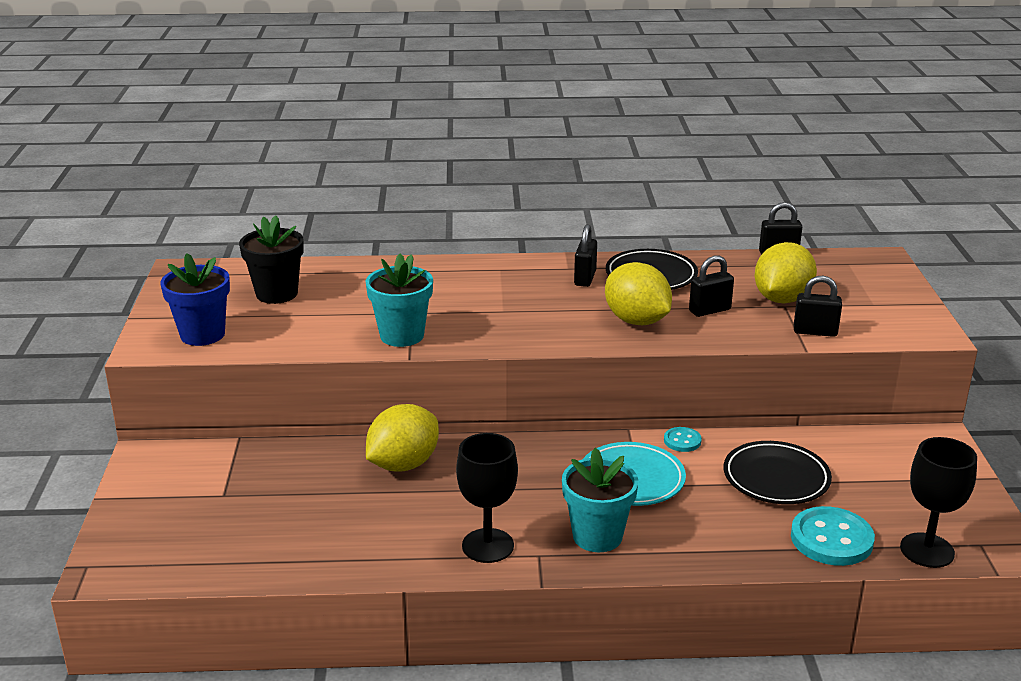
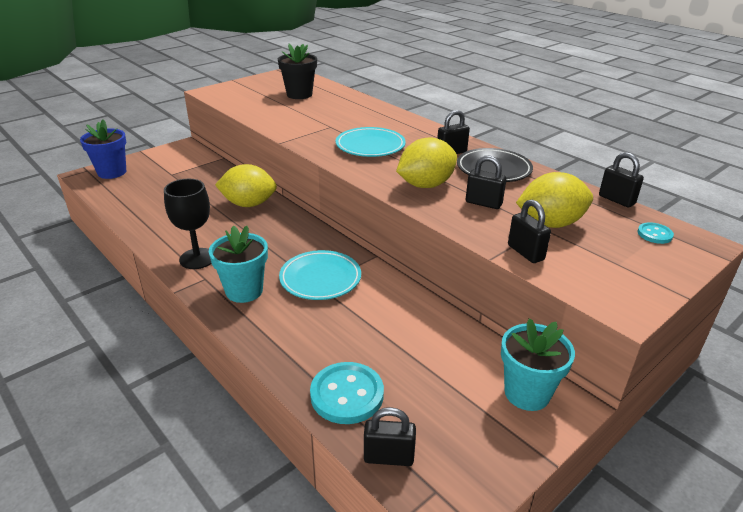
camera: 50 degrees right, 5 degrees up
blue flower pot [160,253,230,346] -> blue flower pot moved to [80,120,126,179]
turquoise flower pot [365,254,433,347] -> turquoise flower pot moved to [501,318,575,411]
yellow lemon [605,262,672,325] -> yellow lemon turned 45 degrees clockwise [396,137,457,188]
turquoise button [664,427,702,452] -> turquoise button moved to [637,222,674,244]
black plate [723,441,832,504] -> none
black goblet [900,437,977,568] -> black padlock [364,407,416,466]
none -> turquoise plate [336,127,406,157]

